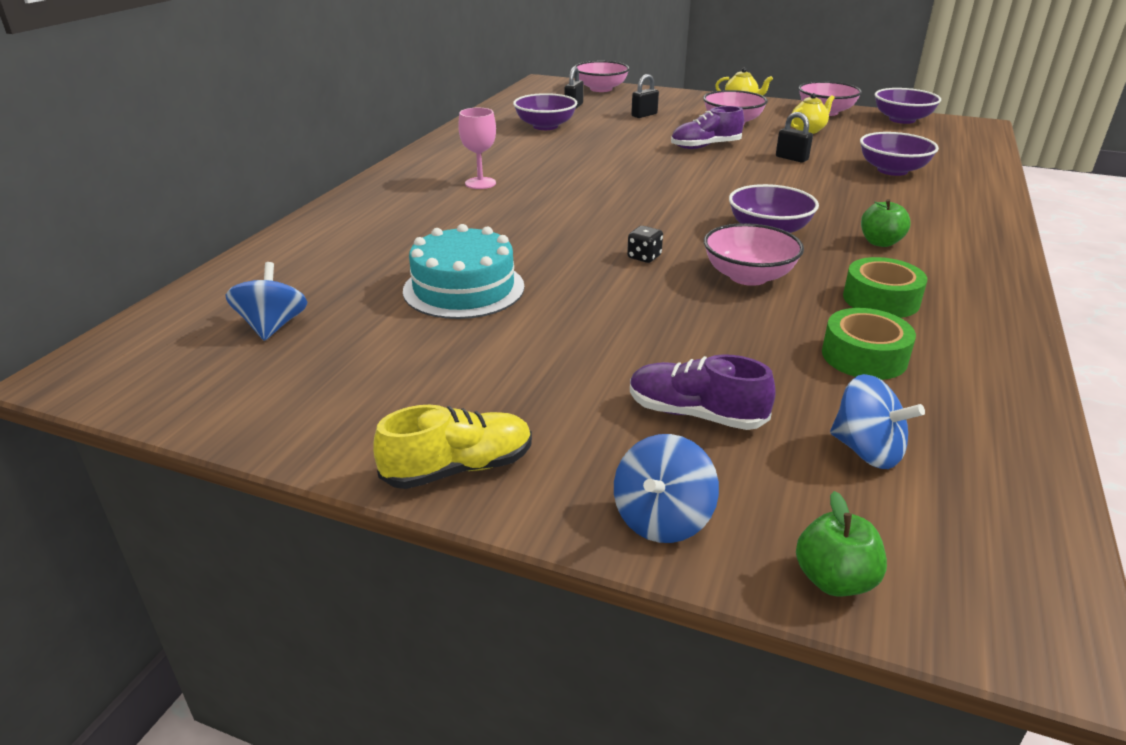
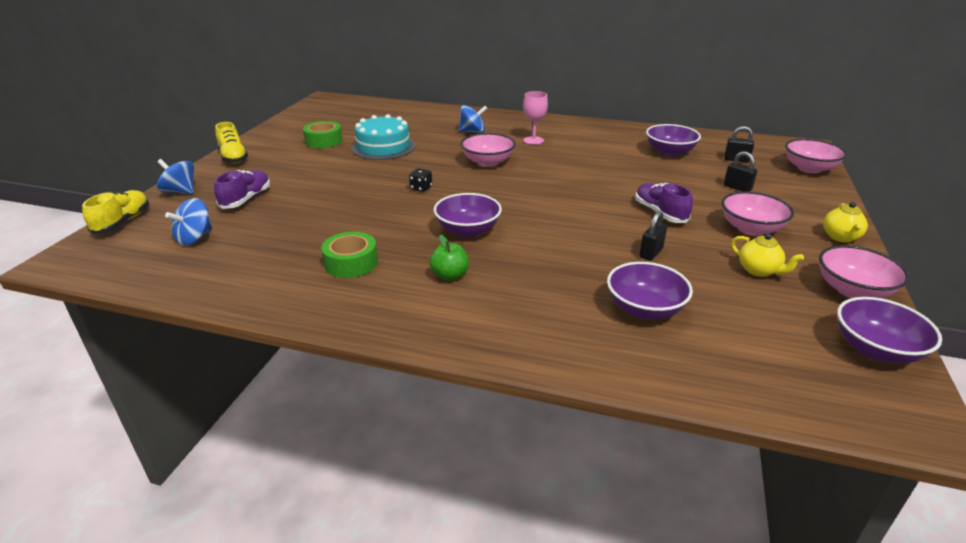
camera: 85 degrees right, 0 degrees up
blue spinning top [226,262,307,341] -> blue spinning top moved to [458,105,488,133]
pink bowl [704,223,804,286] -> pink bowl moved to [461,133,516,167]
green apple [796,491,887,597] -> yellow shoe [82,190,149,234]
green tape [822,308,916,380] -> green tape moved to [303,121,342,148]

